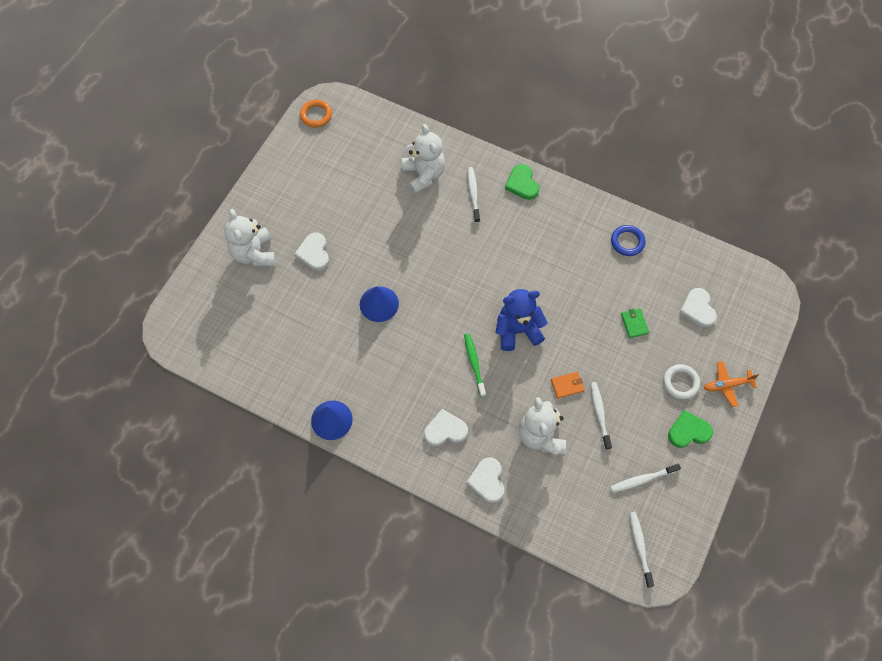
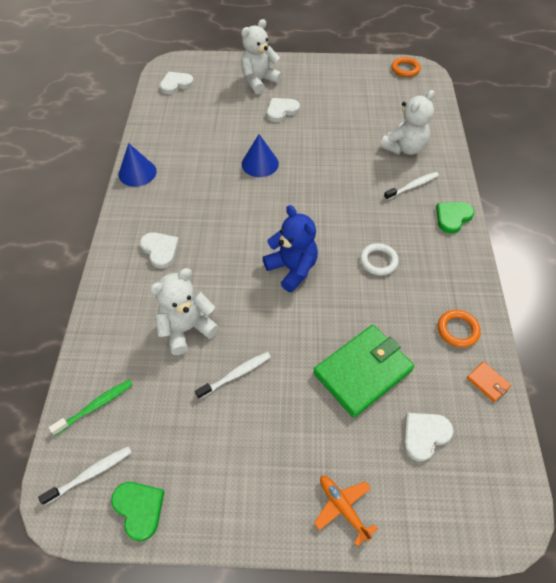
camera: 65 degrees right, 10 degrees down
green toothbrush [464,333,486,398] -> green toothbrush moved to [49,379,133,435]
white heart [466,457,504,503] -> white heart moved to [160,72,194,94]
orange wallet [551,372,585,399] -> orange wallet moved to [467,362,511,402]
white toothbrush [610,463,681,492] -> none
blue ring [611,225,646,256] -> orange ring [438,310,481,348]
green wallet [621,308,649,338] -> green wallet [313,325,414,418], size x2.38
white ring [663,364,700,399] -> white ring moved to [360,243,399,276]
green heart [668,410,713,448] -> green heart moved to [111,482,165,541]

